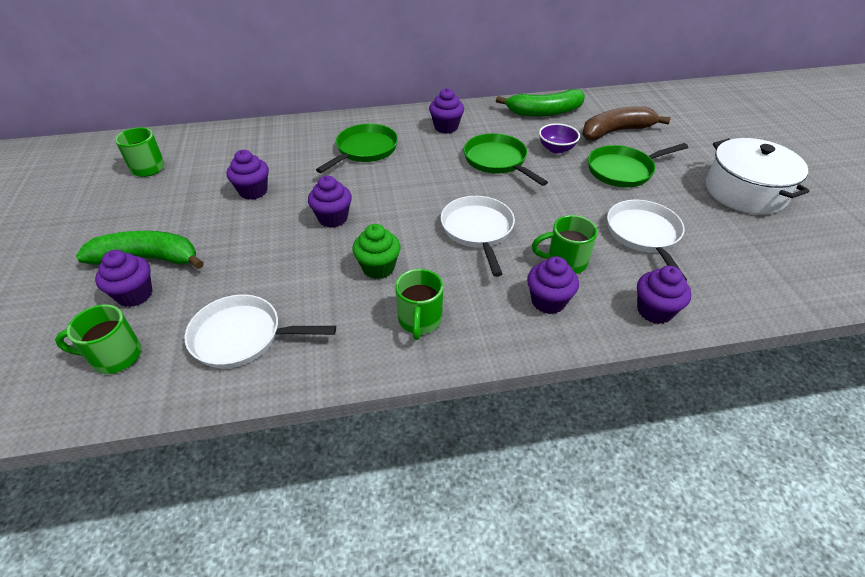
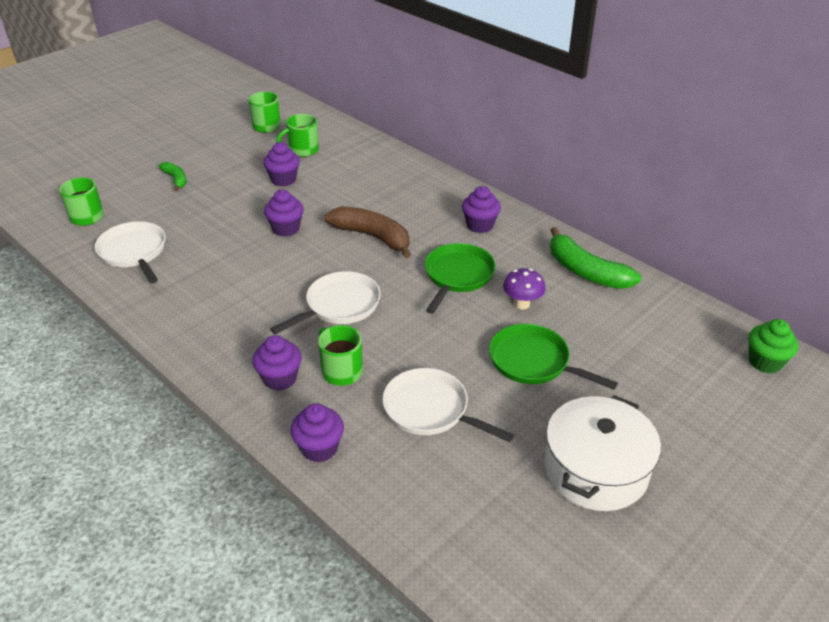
camera: 55 degrees right, 5 degrees down
green banana [76,231,204,269] -> green banana [159,162,187,192], size x0.55
purple cupcake [95,250,152,307] -> none
green pan [316,124,398,173] -> none
green cupcake [352,224,401,279] -> green cupcake moved to [748,319,799,374]
green mug [395,269,443,340] -> green mug moved to [276,114,319,157]
purple bowl [539,123,580,154] -> purple mushroom [503,268,546,310]
brown banana [582,106,671,140] -> brown banana moved to [325,206,411,258]
white pan [607,200,687,281] -> white pan turned 105 degrees counterclockwise [383,368,514,443]

